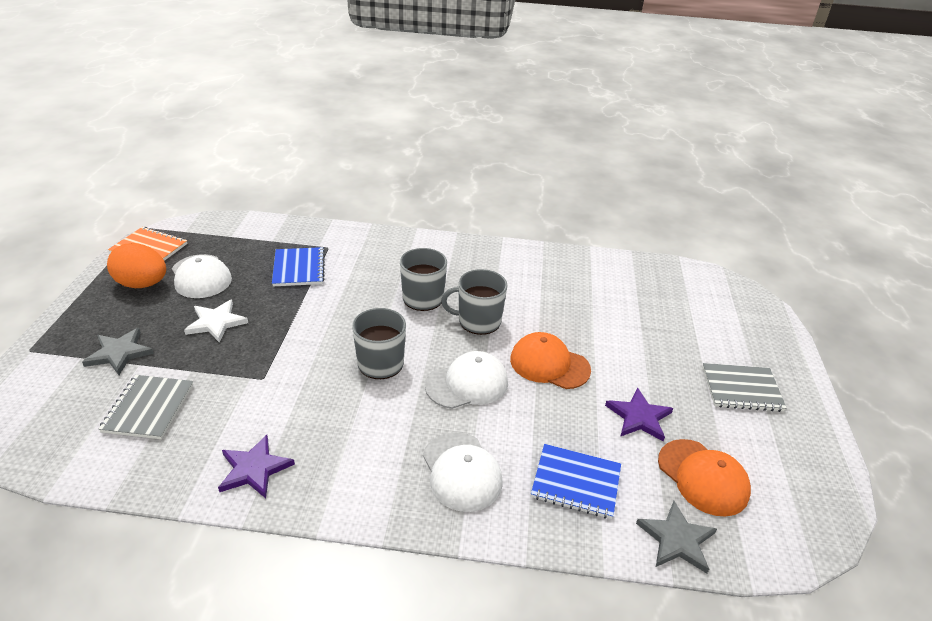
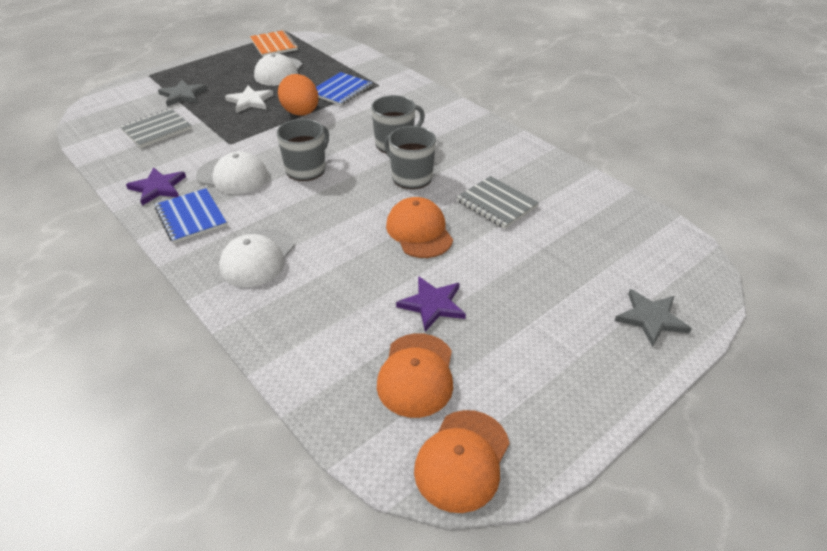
camera: 45 degrees right, 5 degrees up
orange egg [107,243,166,288] -> orange egg moved to [278,74,319,116]
white cap [425,351,508,409] -> white cap moved to [196,151,268,194]
blue notebook [531,444,621,519] -> blue notebook moved to [155,188,227,243]
grey star [636,501,717,574] -> grey star moved to [615,289,692,347]
grey notebook [702,363,787,412] -> grey notebook moved to [457,176,539,229]
none -> orange cap [414,410,510,513]

